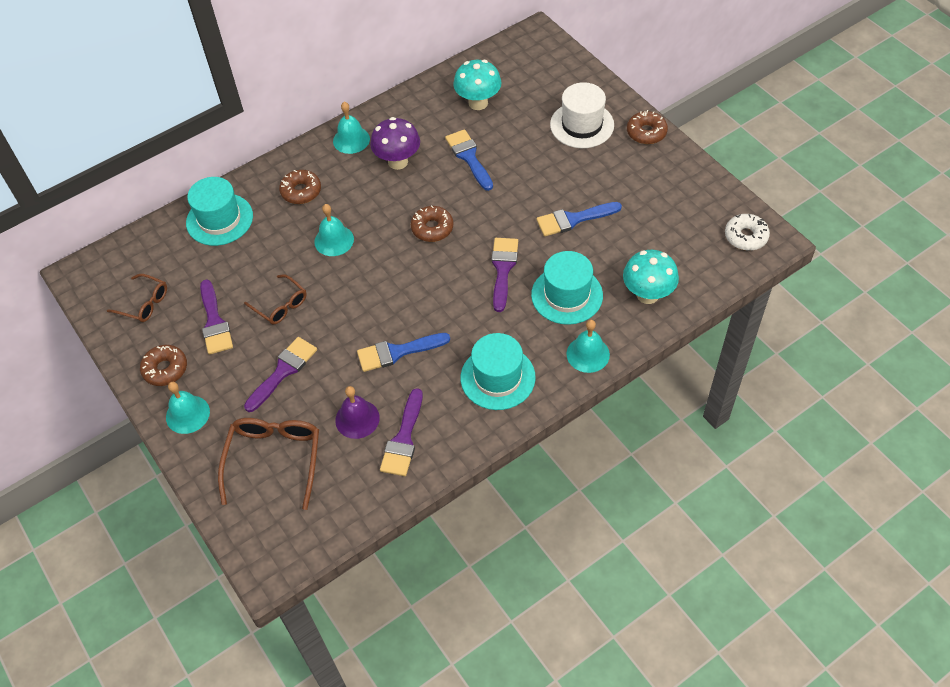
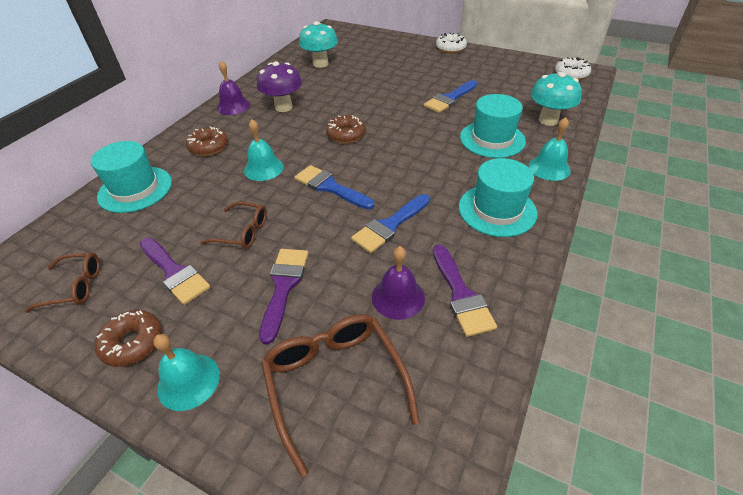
camera: 30 degrees left, 10 degrees down
turquoise bell [333,102,370,154] -> purple bell [217,61,250,115]
blue brush [445,129,493,191] -> blue brush moved to [295,165,374,210]
purple brush [491,238,518,312] -> none
white hat [550,82,614,148] -> none
brown donut [627,110,668,144] -> white donut [436,33,467,53]

